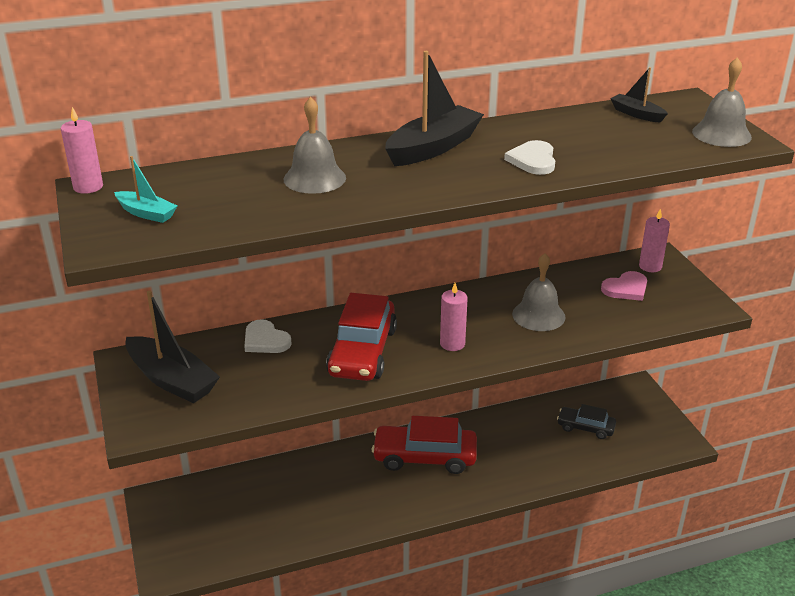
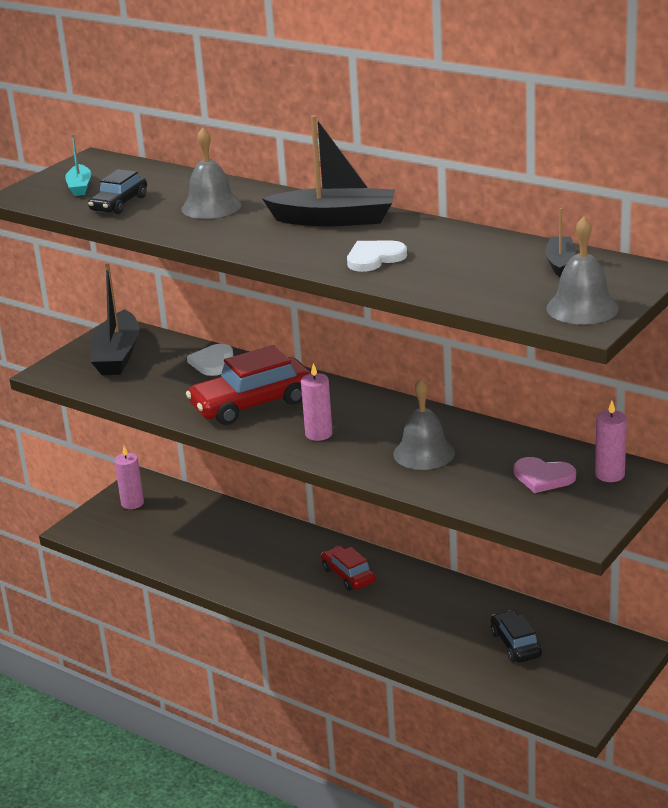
camera: 55 degrees right, 5 degrees down
pink candle [61,107,103,194] -> pink candle moved to [114,446,144,509]
red car [371,416,477,474] -> red car [321,546,375,591], size x0.57
none -> black car [88,169,147,214]

